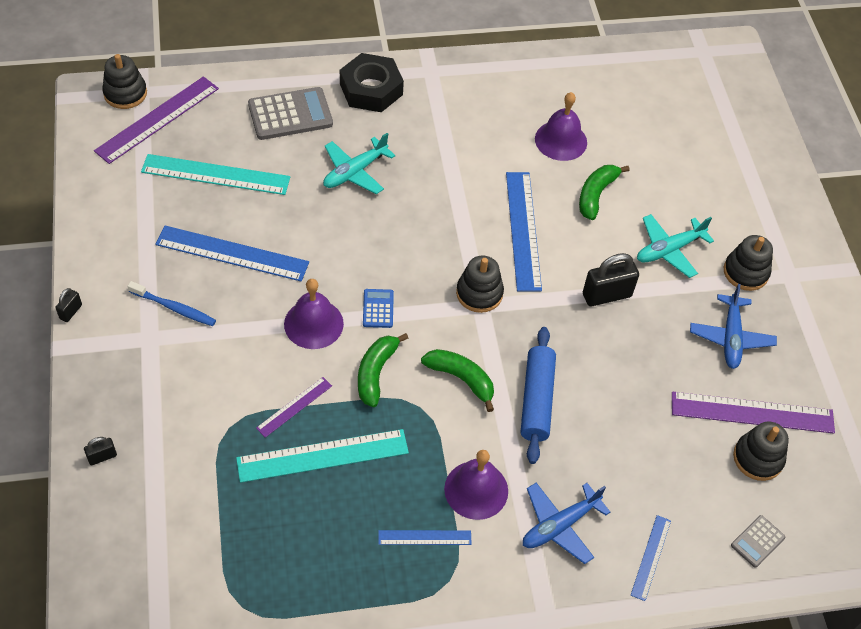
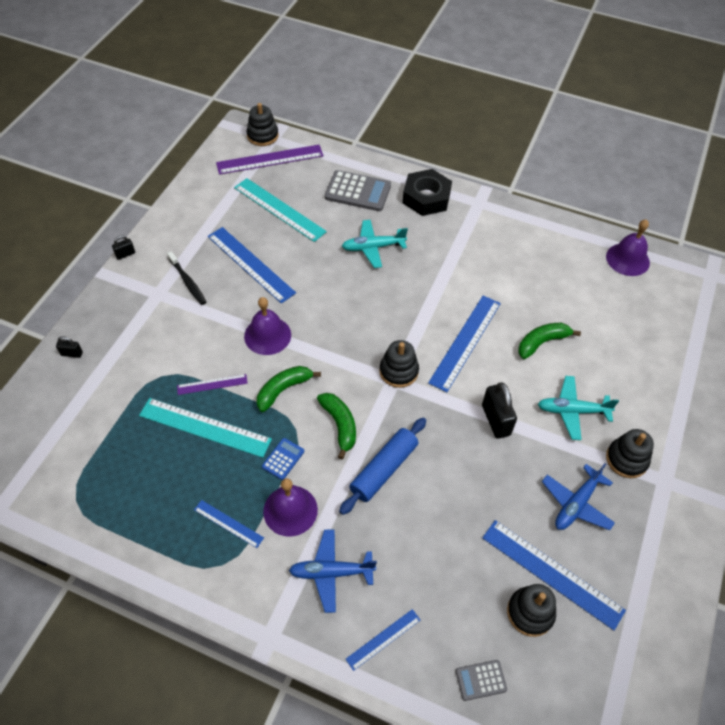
camera: 35 degrees right, 0 degrees up
blue toothbrush [127,281,216,326] -> black toothbrush [167,251,206,305]
blue calculator [363,289,394,328] -> blue calculator moved to [262,438,304,480]
purple bell [535,92,587,161] -> purple bell moved to [606,219,650,276]
black padlock [583,253,639,306] -> black padlock turned 60 degrees clockwise [482,382,517,439]
purple ruler [672,392,835,434] -> blue ruler [482,520,626,631]

